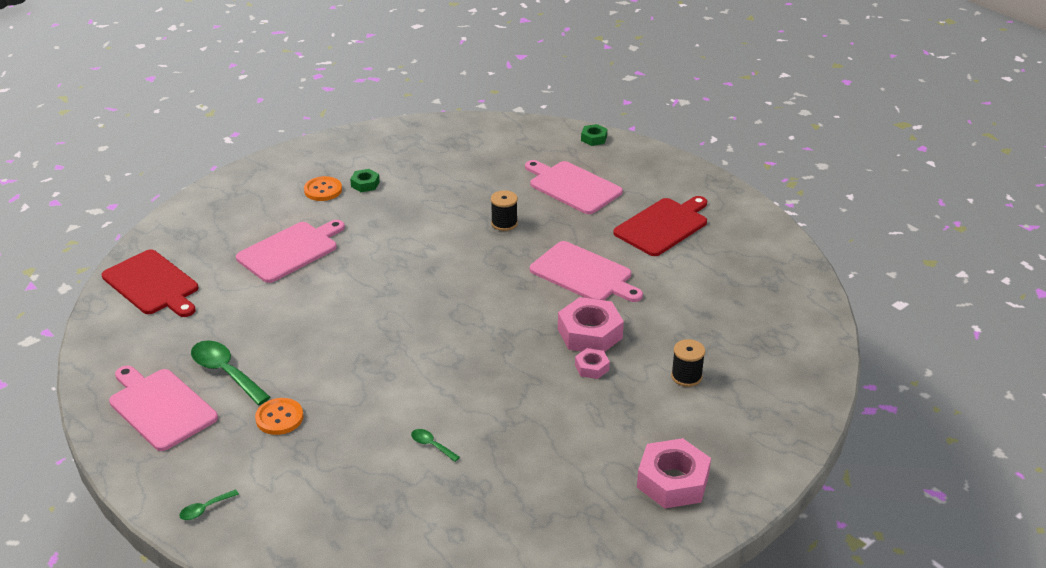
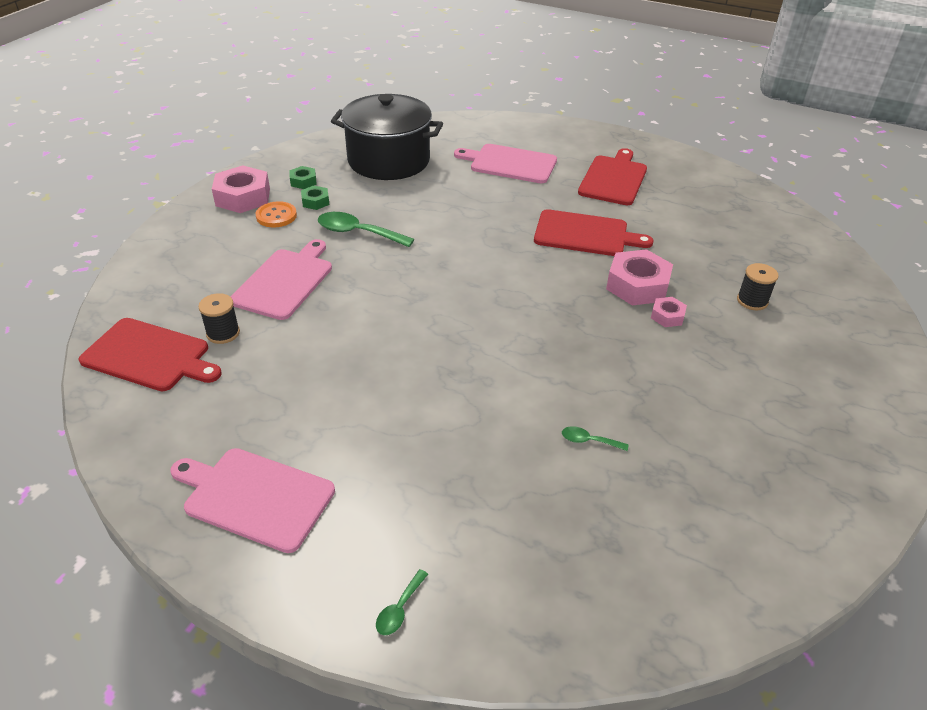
camera: 25 degrees left, 5 degrees up
green spoon [191,340,270,405] -> green spoon moved to [318,212,414,247]
orange button [255,398,304,435] -> none
black spool [491,190,518,231] -> black spool moved to [198,293,240,344]
pink cutting board [530,241,643,302] -> red cutting board [534,209,654,256]
green nut [581,124,607,146] -> green nut moved to [289,166,317,189]
pink nut [637,438,711,508] -> pink nut moved to [212,165,270,213]
none -> black pot [331,94,443,180]

